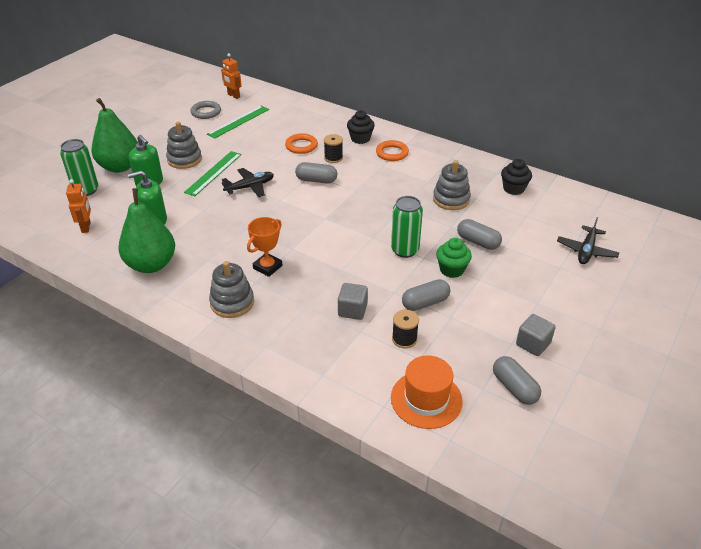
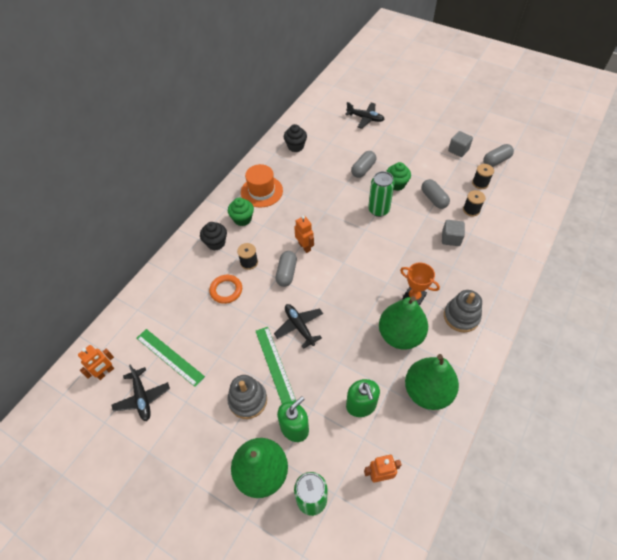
camera: 90 degrees left, 15 degrees up
green ruler [184,151,242,196] -> green ruler turned 45 degrees clockwise [256,327,296,404]
grey ring [190,101,221,119] -> black plane [111,365,170,421]
orange ring [376,140,409,161] -> green cupcake [228,198,254,226]
orange hat [391,355,463,429] -> orange hat moved to [241,164,283,208]
grey stacking toy [433,160,471,210] -> none
none -> orange robot [294,216,314,253]
none -> green pear [379,296,428,350]
none -> black spool [472,164,494,189]

